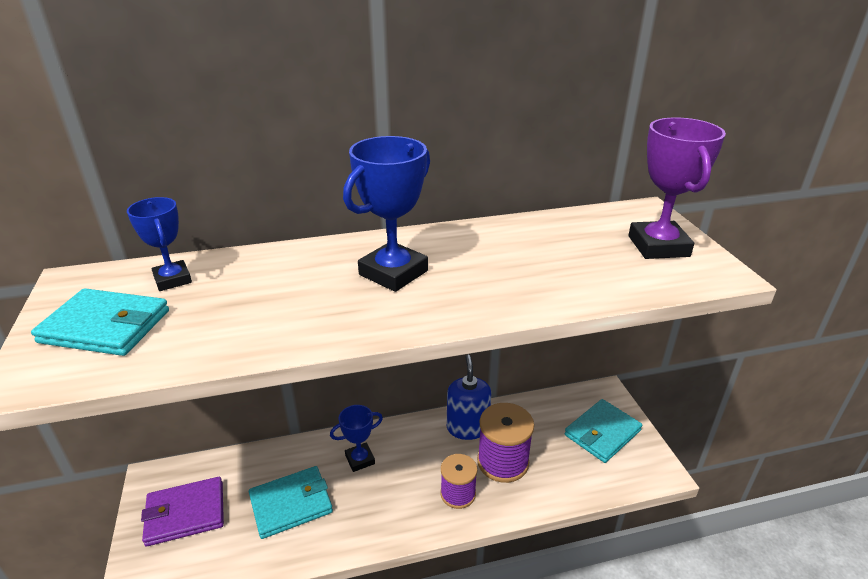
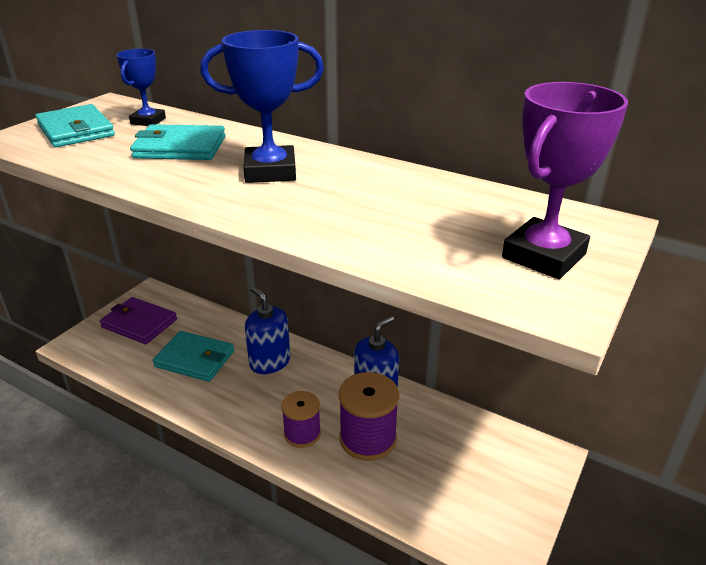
camera: 45 degrees right, 0 degrees up
blue trophy [330,405,383,472] -> blue soap dispenser [245,287,290,374]
turquoise wallet [565,399,642,463] -> turquoise wallet moved to [130,124,225,160]

